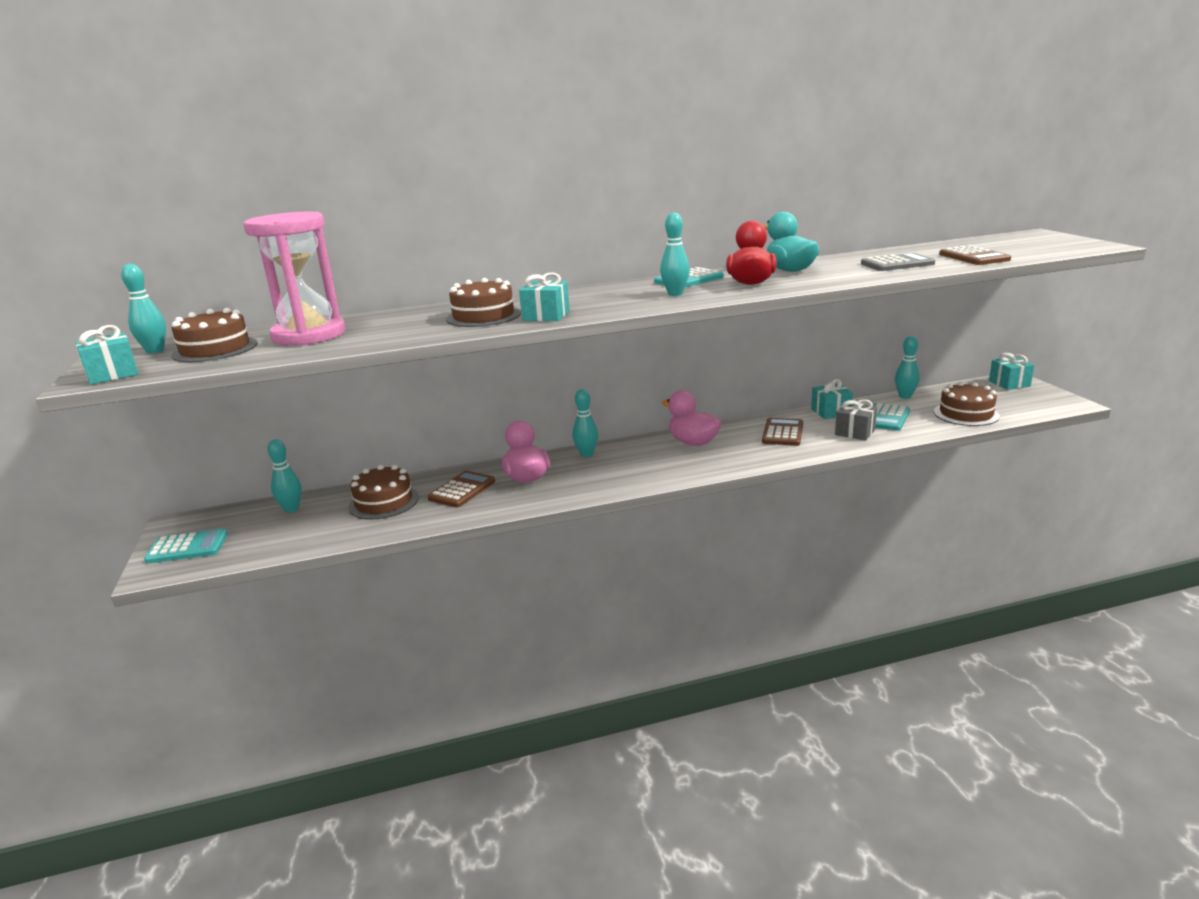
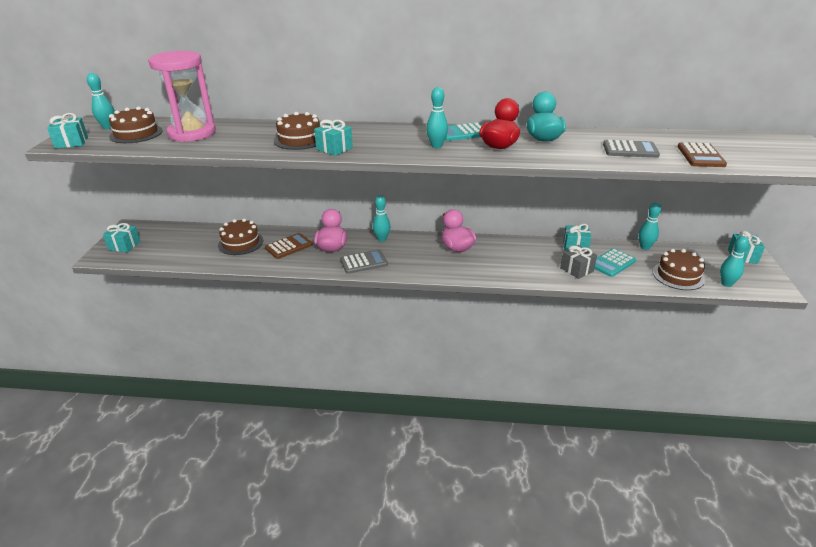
camera: 20 degrees right, 10 degrees up
turquoise calculator [144,529,228,564] -> turquoise gift [103,223,140,252]
turquoise bowling pin [267,439,302,513] -> turquoise bowling pin moved to [720,236,749,287]
brown calculator [762,418,803,446] -> none
none -> grey calculator [340,250,388,274]

